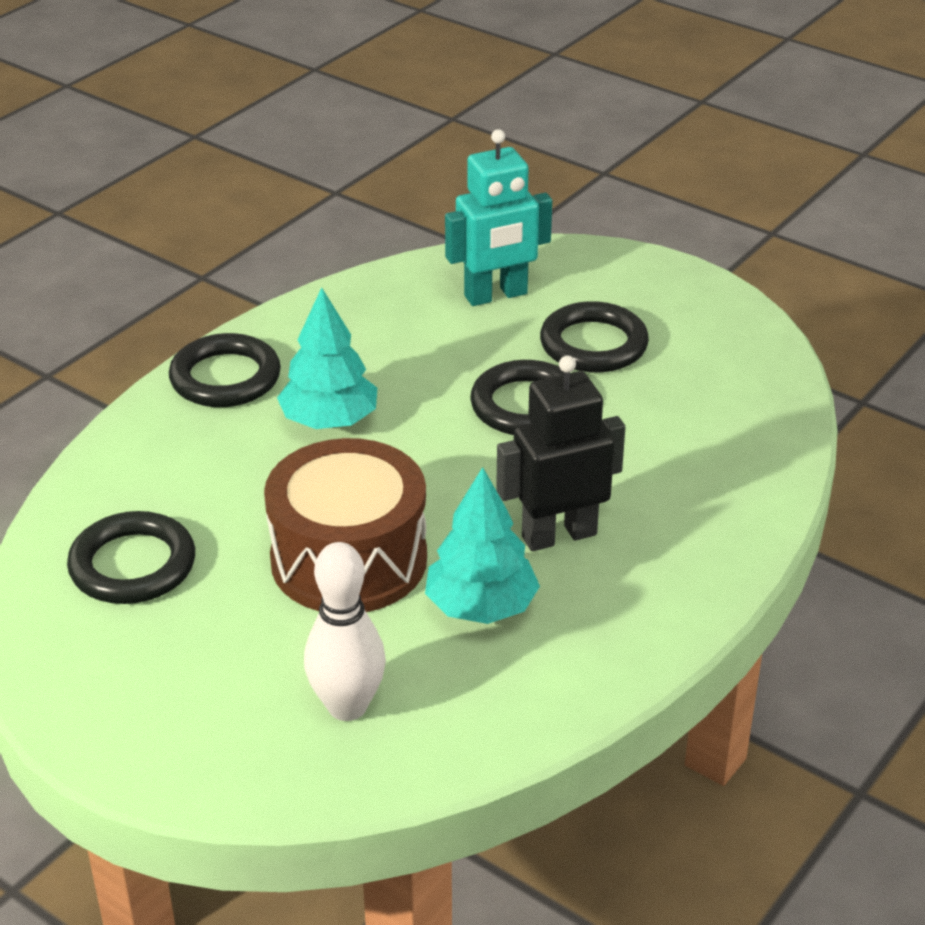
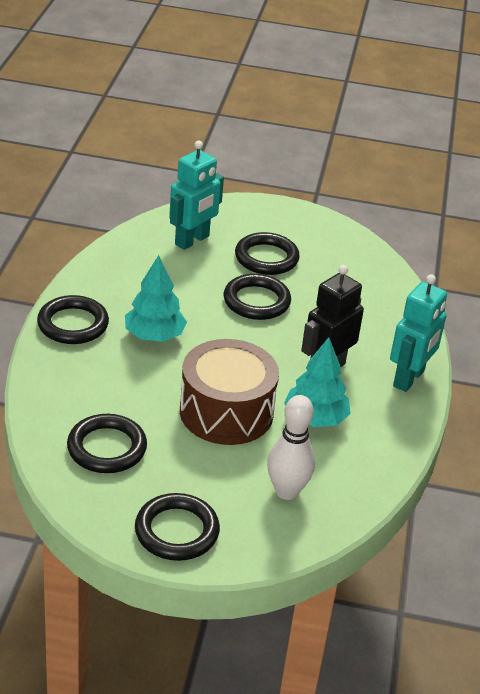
camera: 30 degrees left, 0 degrees up
none -> black ring [135,493,220,561]
none -> turquoise robot [390,274,447,392]

